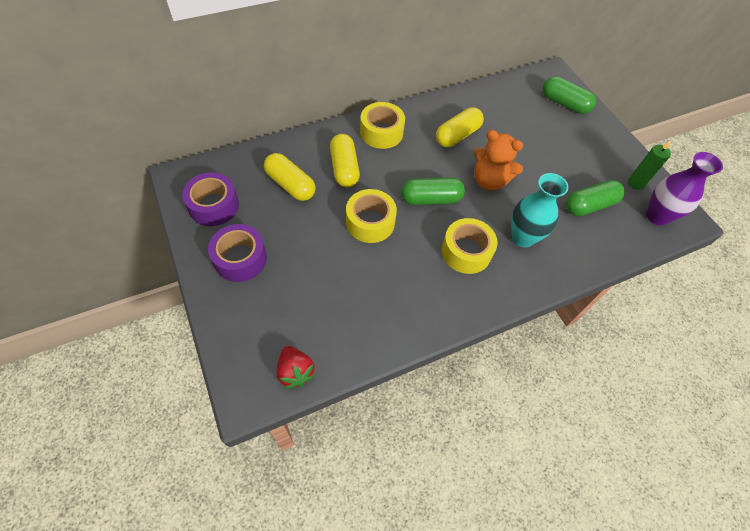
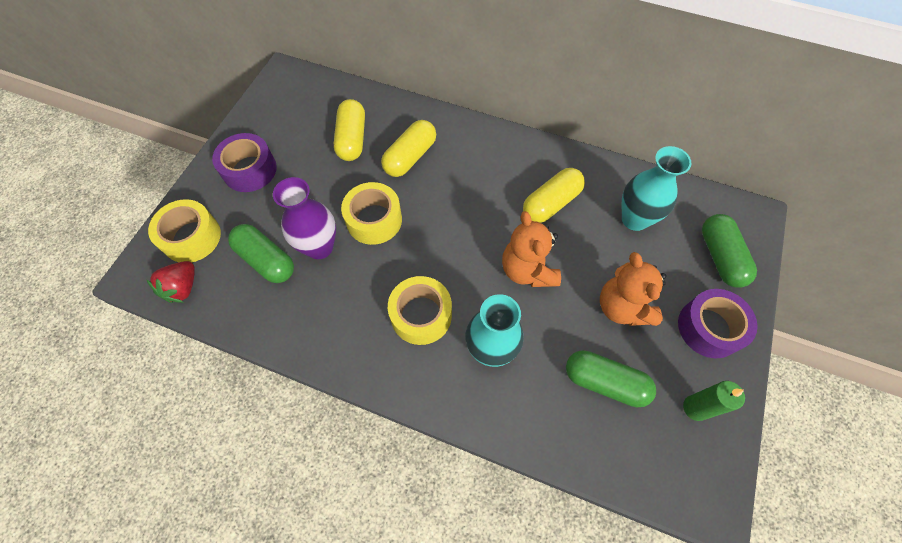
camera: 50 degrees right, 5 degrees up
purple tape [182,173,239,226] -> purple tape moved to [678,289,758,358]
yellow tape [360,102,405,149] -> yellow tape moved to [148,199,221,262]
green capsule [401,177,465,205] -> green capsule moved to [228,224,294,283]
yellow capsule [436,107,484,147] -> yellow capsule turned 45 degrees counterclockwise [523,168,585,223]
purple vase [646,152,723,226] -> purple vase moved to [273,177,336,259]
none -> orange teddy bear [600,252,666,326]
none -> turquoise vase [622,146,691,231]

